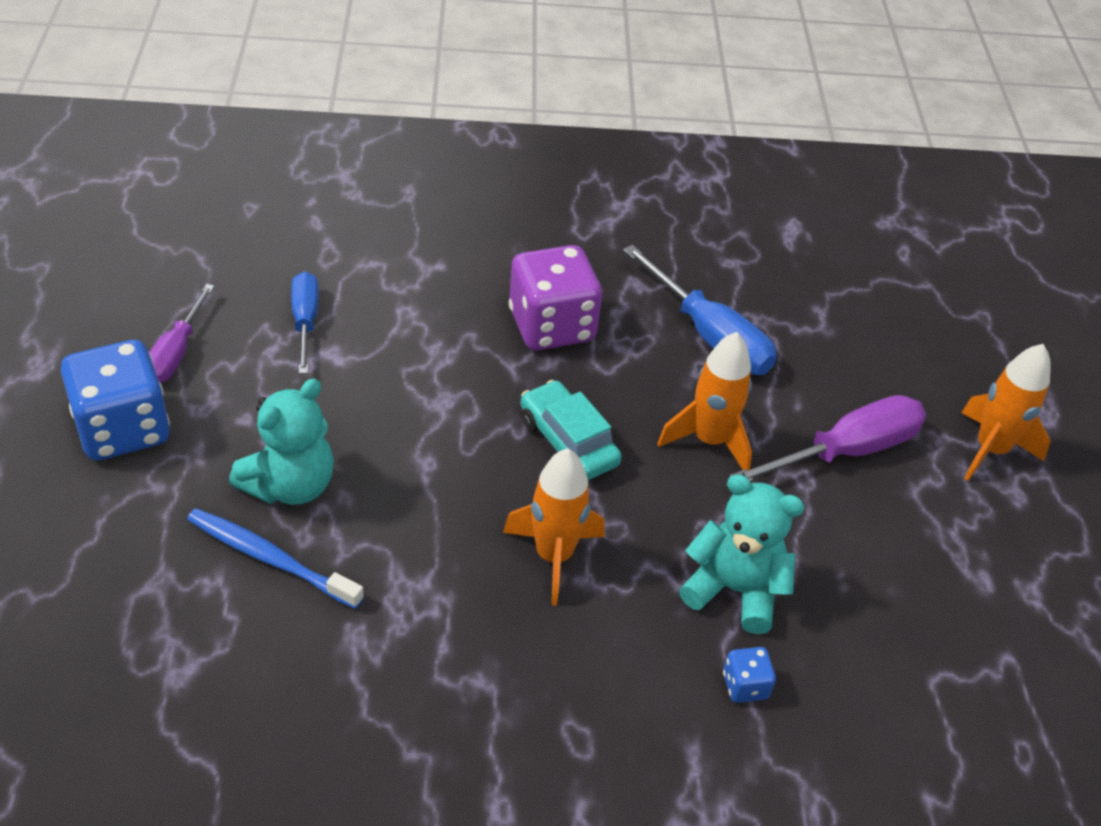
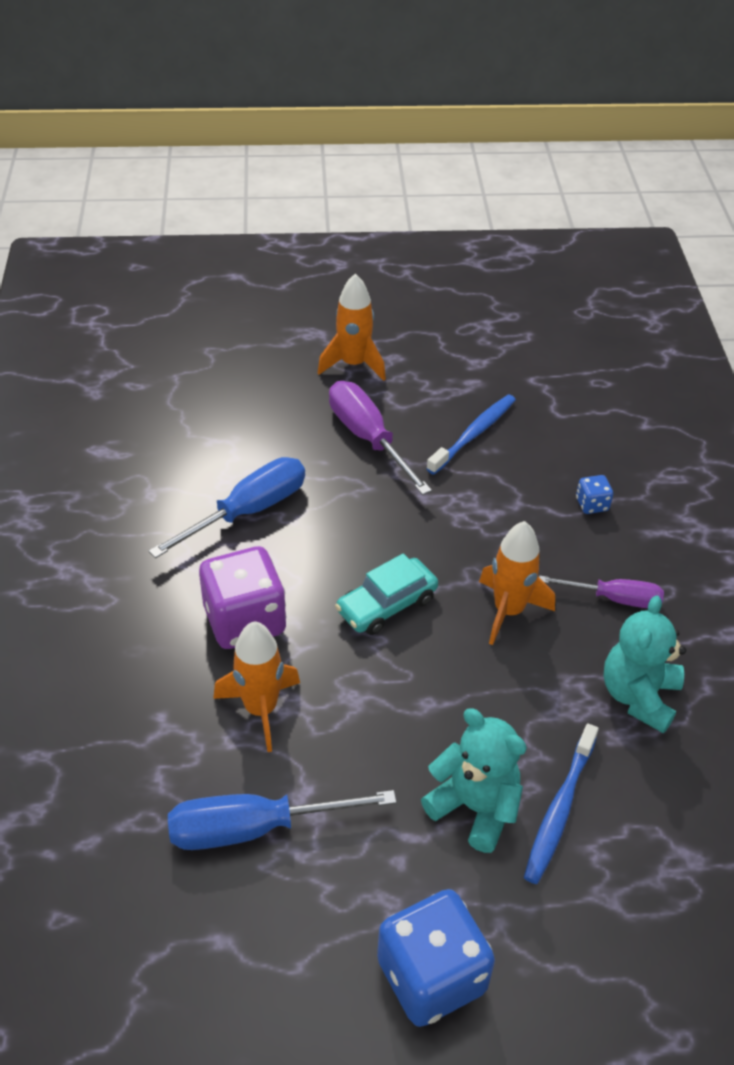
camera: 90 degrees left, 0 degrees up
purple screwdriver [150,284,215,383] -> purple screwdriver moved to [539,576,664,608]
blue screwdriver [291,271,319,374] -> blue screwdriver [168,790,397,850], size x1.56
orange rocket [657,332,752,471] -> orange rocket moved to [213,621,300,752]
turquoise teddy bear [679,474,805,634] -> turquoise teddy bear moved to [603,595,686,733]
none -> blue toothbrush [426,394,516,475]

